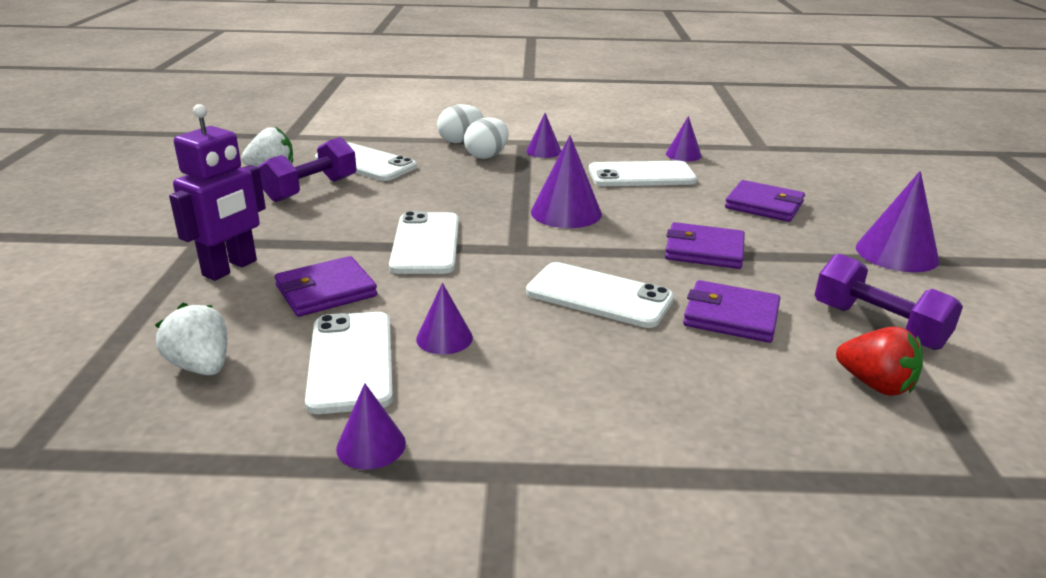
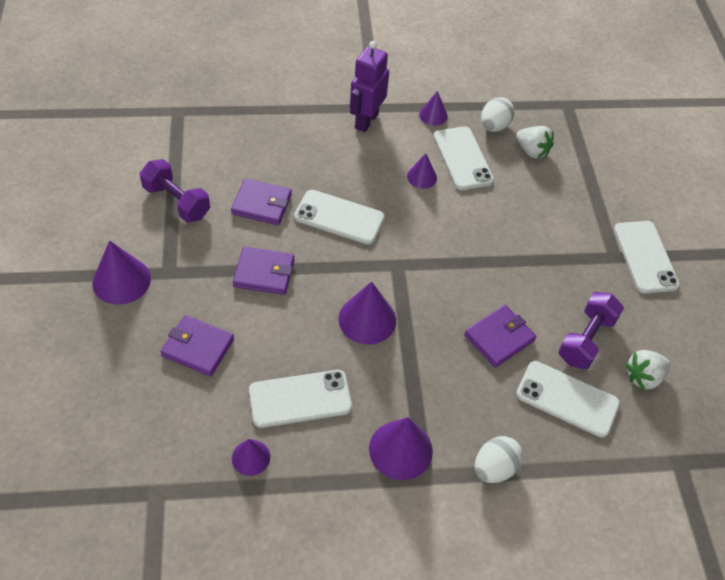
camera: 170 degrees right, 25 degrees up
purple robot [169,104,266,281] -> purple robot moved to [350,41,389,132]
purple wallet [275,256,377,317] -> purple wallet moved to [464,305,536,368]
white phone [389,211,459,274] -> white phone moved to [614,221,680,294]
white egg [464,117,509,159] -> white egg moved to [481,97,514,132]
purple cone [526,113,561,158] -> purple cone [369,417,433,480], size x1.69
red strawberry [836,327,923,396] -> none

